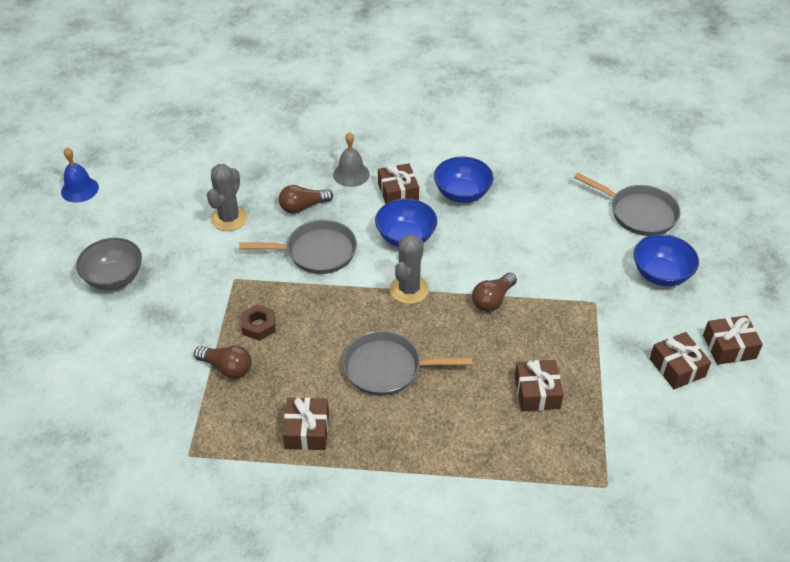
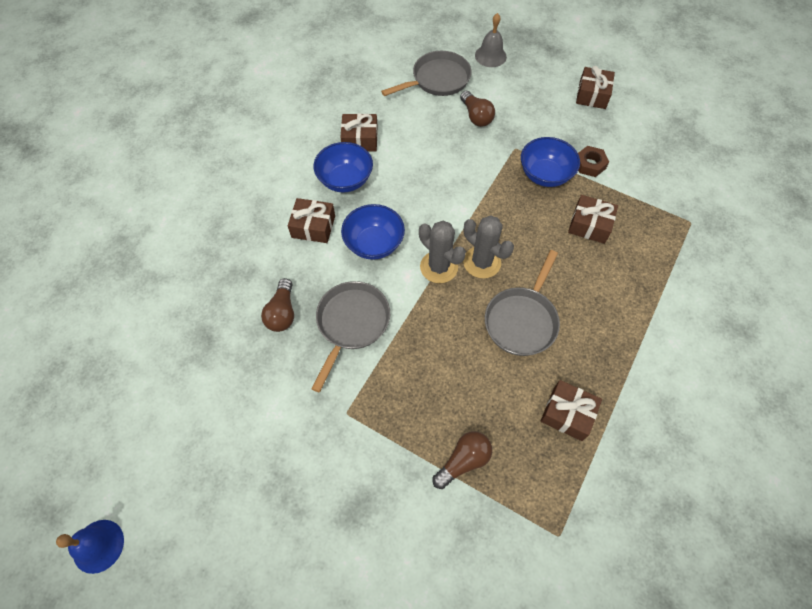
camera: 65 degrees left, 15 degrees up
grey bowl [76,238,142,290] -> none
grey cactus [207,164,248,231] -> grey cactus moved to [463,215,514,279]
brown nut [241,304,276,341] -> brown nut moved to [578,146,609,177]
grey bell [333,132,370,187] -> grey bell moved to [475,13,507,67]
brown light bulb [472,273,517,312] -> brown light bulb moved to [460,91,495,127]
blue bowl [634,234,699,286] -> blue bowl moved to [521,137,580,187]
brown gift [650,332,711,389] -> brown gift moved to [340,113,378,151]

